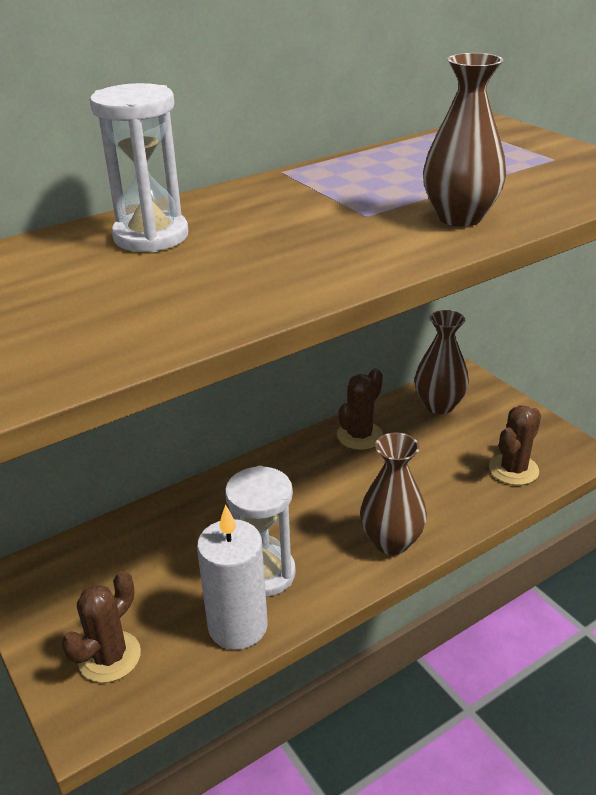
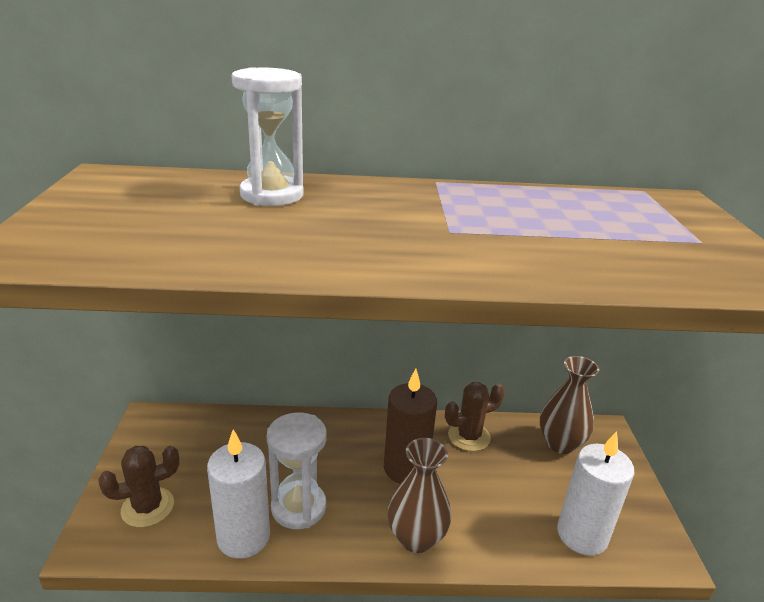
camera: 30 degrees right, 5 degrees down
brown vase [423,53,506,227] -> none
brown cactus [489,405,541,485] -> white candle [557,431,634,556]
none -> brown candle [384,369,437,484]

